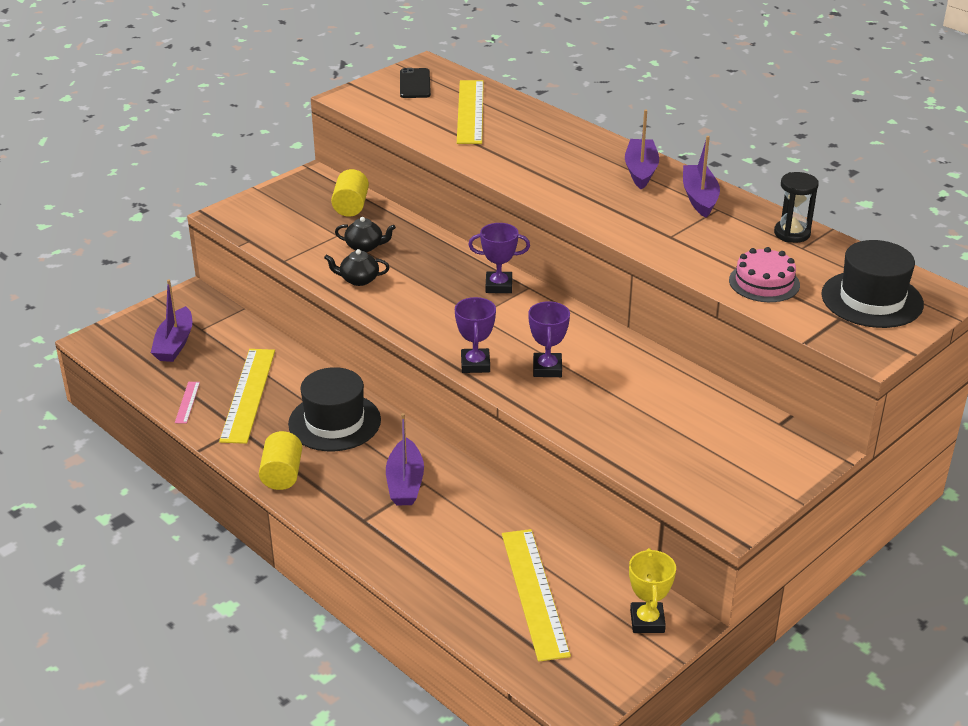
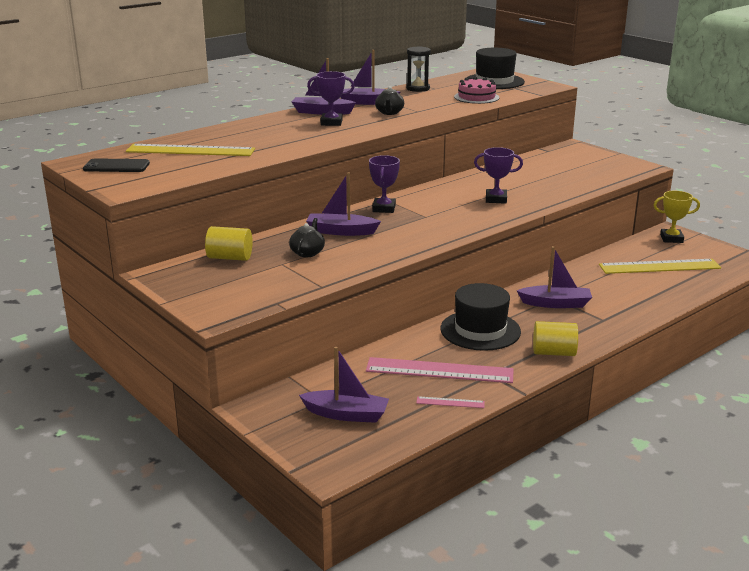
camera: 85 degrees left, 10 degrees down
yellow ruler [219,349,275,444] -> pink ruler [366,357,514,383]
black teapot [324,249,390,286] -> black teapot moved to [375,86,404,115]
purple trophy [455,297,496,373] -> purple trophy moved to [307,71,355,126]
none -> purple boat [306,172,381,236]

